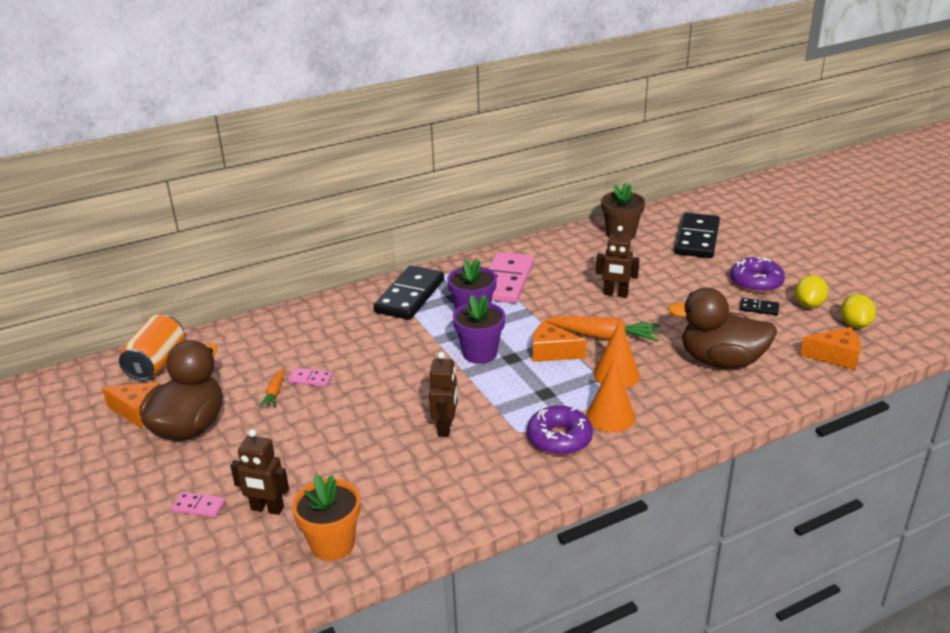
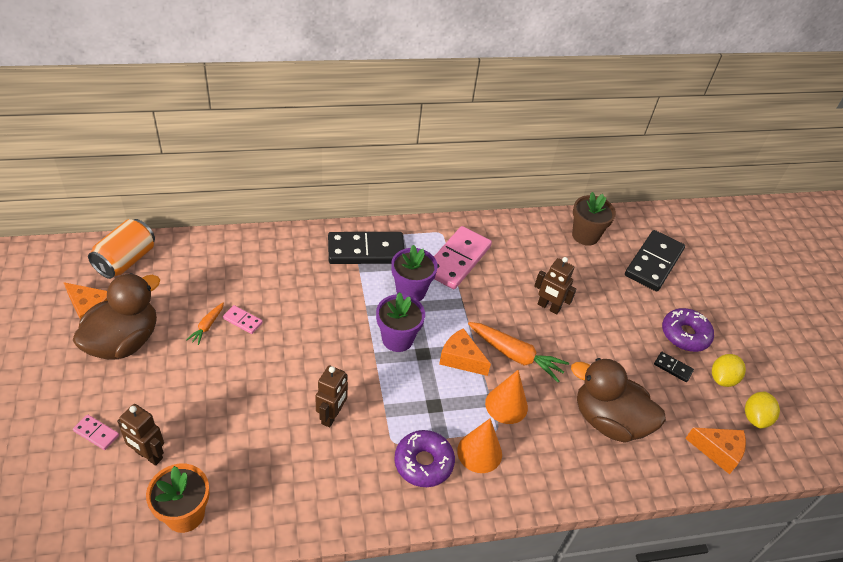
camera: 10 degrees right, 15 degrees up
black domino [373,266,444,320] -> black domino turned 45 degrees clockwise [328,232,404,264]

